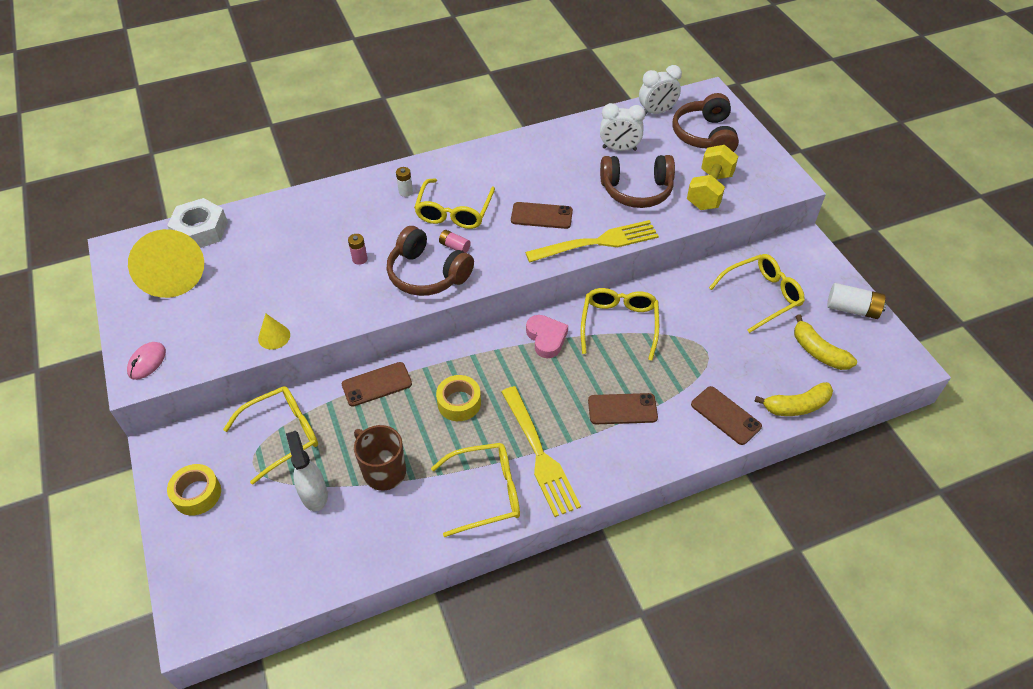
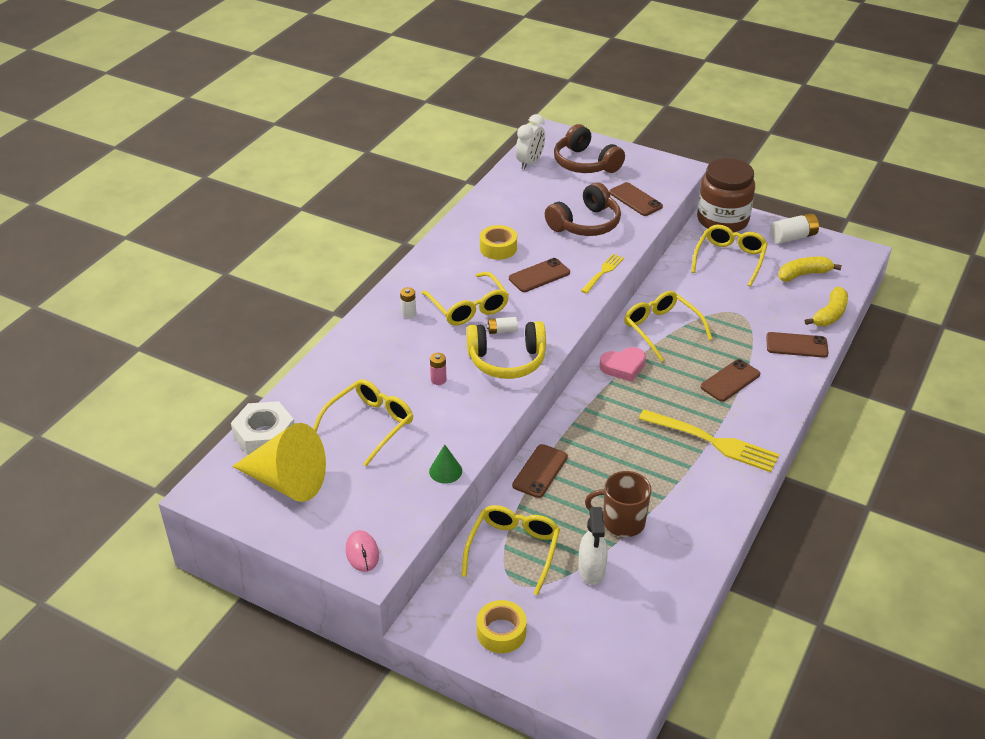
camera: 40 degrees left, 10 degrees down
yellow cone [258,314,290,350] -> green cone [429,445,462,484]
white spray bottle [286,431,328,511] -> white spray bottle turned 120 degrees counterclockwise [578,507,608,585]
brown headphones [387,226,474,296] -> yellow headphones [467,321,546,379]
yellow glasses [431,443,520,537] -> yellow glasses moved to [313,379,413,467]
yellow tape [436,375,481,421] -> yellow tape moved to [480,225,517,260]
pink battery [439,230,471,253] -> white battery [486,317,518,334]
yellow fork [525,220,659,263] -> yellow fork [581,254,624,294], size x0.55
pink heart [526,315,568,358] -> pink heart turned 135 degrees clockwise [600,347,646,382]
white clock [600,103,645,151] -> none
yellow dumbbell [687,145,738,210] -> brown phone [609,182,663,216]
yellow banana [794,314,857,370] -> yellow banana turned 150 degrees clockwise [778,257,842,282]
none -> brown jar [697,158,755,233]

